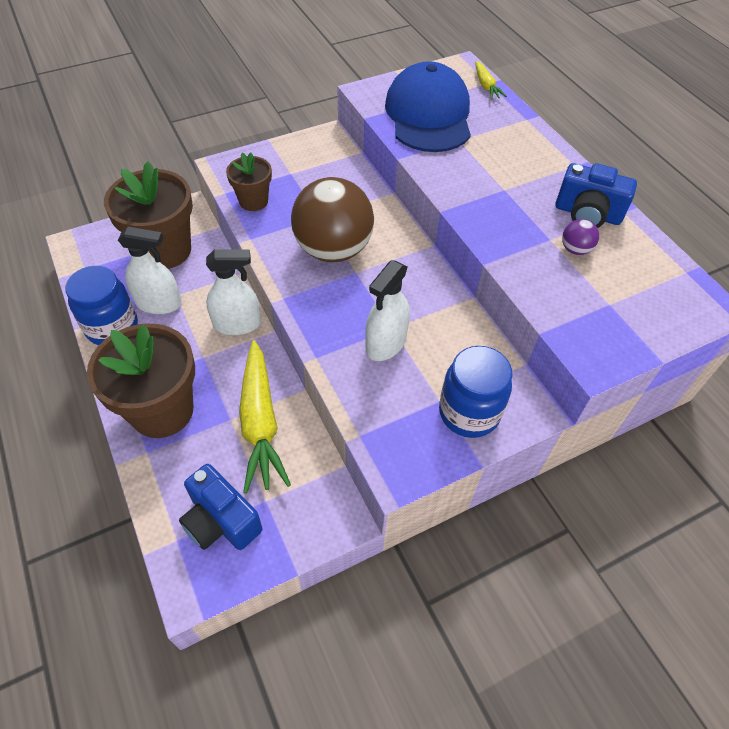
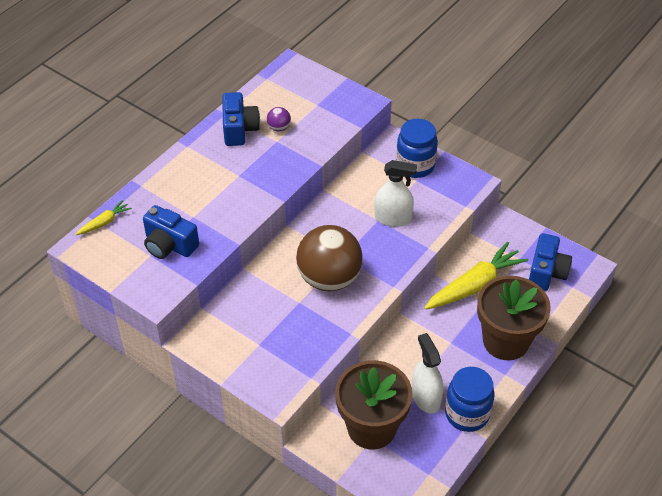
camera: 115 degrees left, 5 degrees down
white spray bottle [206,249,261,335] -> none
brown flower pot [226,153,272,211] -> none
blue cap [385,61,471,152] -> blue camera [143,205,199,259]

